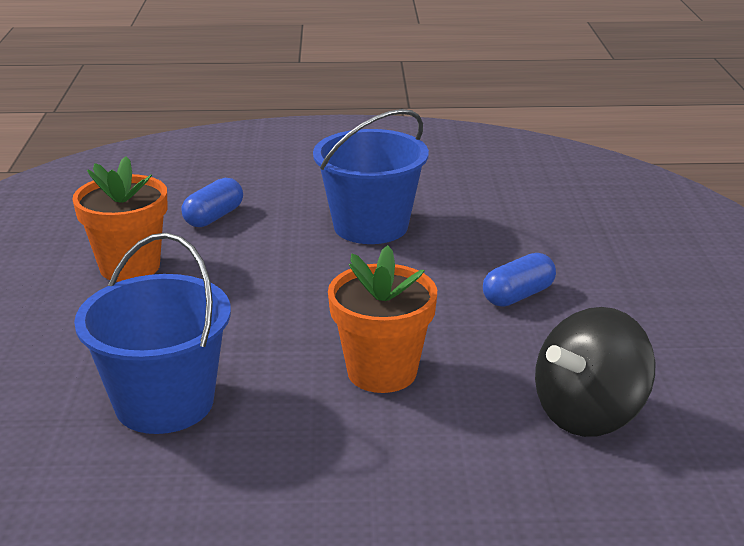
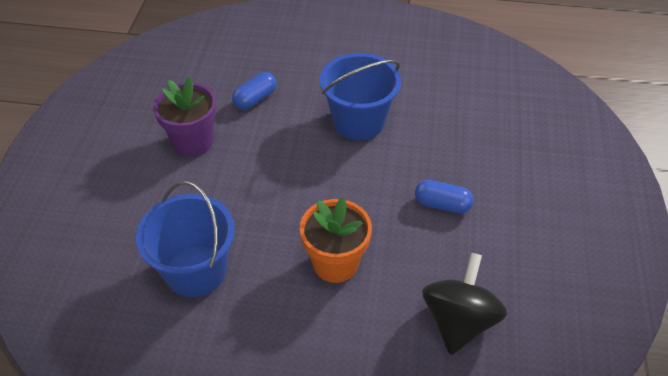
camera: 10 degrees right, 20 degrees up
orange flower pot [72,156,168,282] -> purple flower pot [153,77,217,157]
blue capsule [483,253,556,306] -> blue capsule turned 45 degrees clockwise [415,180,474,214]
black spinning top [535,307,655,437] -> black spinning top turned 135 degrees clockwise [422,253,507,355]

